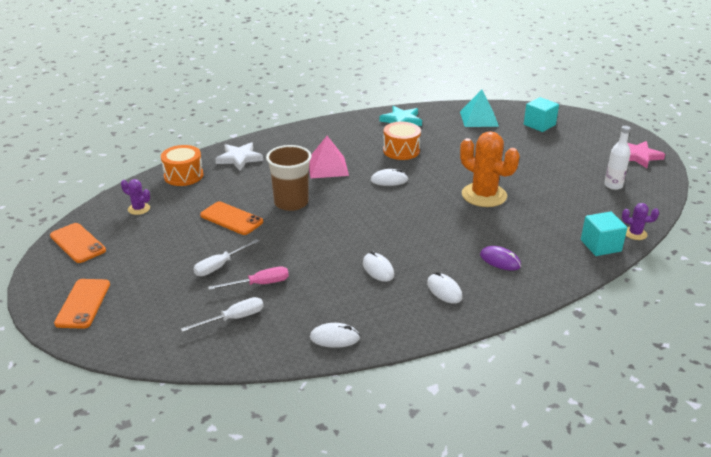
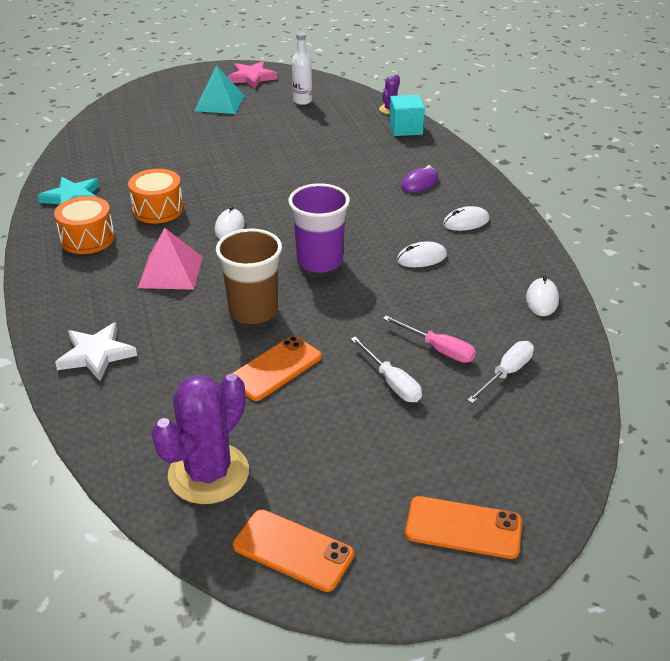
camera: 80 degrees left, 5 degrees up
orange phone [50,223,106,263] -> orange phone turned 60 degrees clockwise [233,509,354,592]
purple cactus [121,179,150,215] -> purple cactus [151,374,249,504], size x2.13
orange drum [161,145,203,186] -> orange drum moved to [54,196,115,254]
white screwdriver [181,297,264,332] -> white screwdriver turned 60 degrees clockwise [467,341,534,404]
pink screwdriver [208,266,289,290] -> pink screwdriver turned 135 degrees clockwise [383,316,476,363]
turquoise pyramid [460,90,499,127] -> turquoise pyramid moved to [194,65,245,114]
orange cactus [460,131,519,207] -> none
turquoise cube [524,97,559,132] -> none
none -> purple cup [288,183,350,273]

